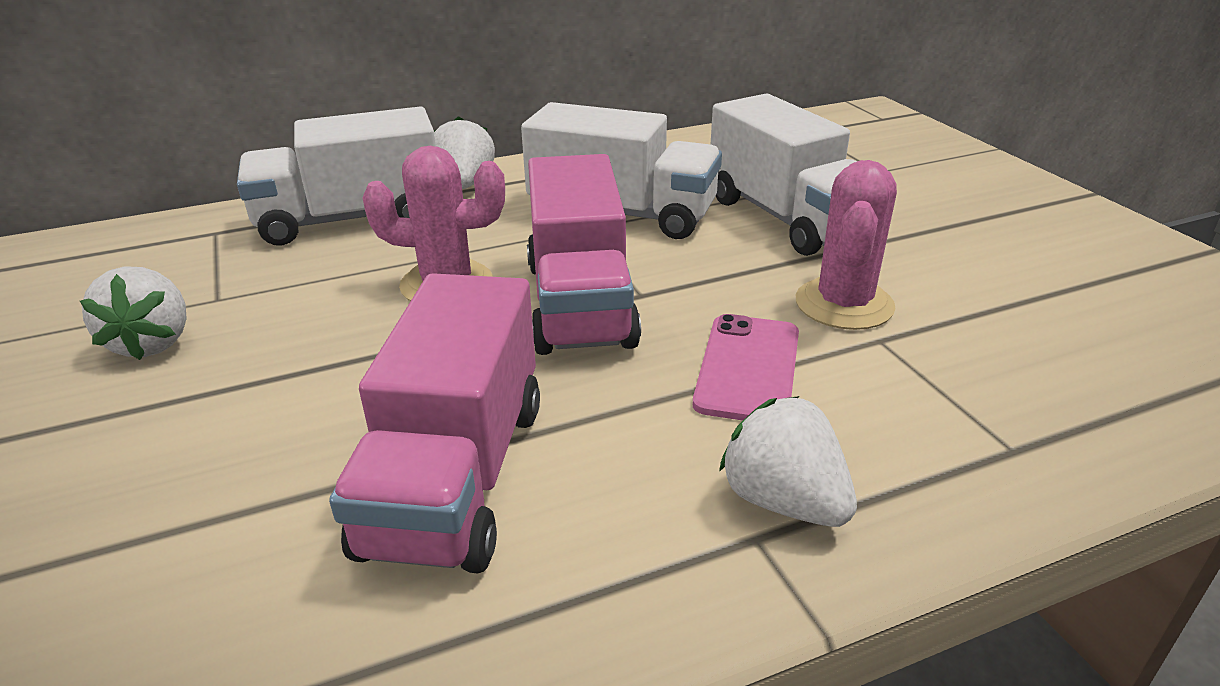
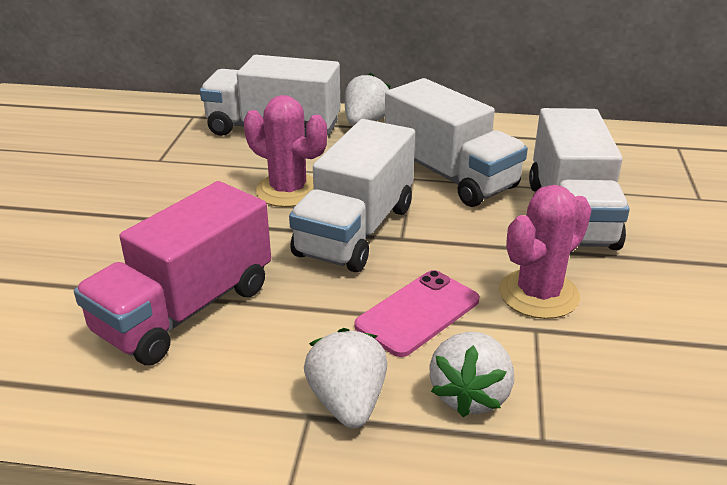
camera: 30 degrees right, 0 degrees up
white strawberry [80,266,186,360] -> white strawberry moved to [429,332,514,417]
pink truck [527,154,641,355] -> white truck [289,119,415,272]

